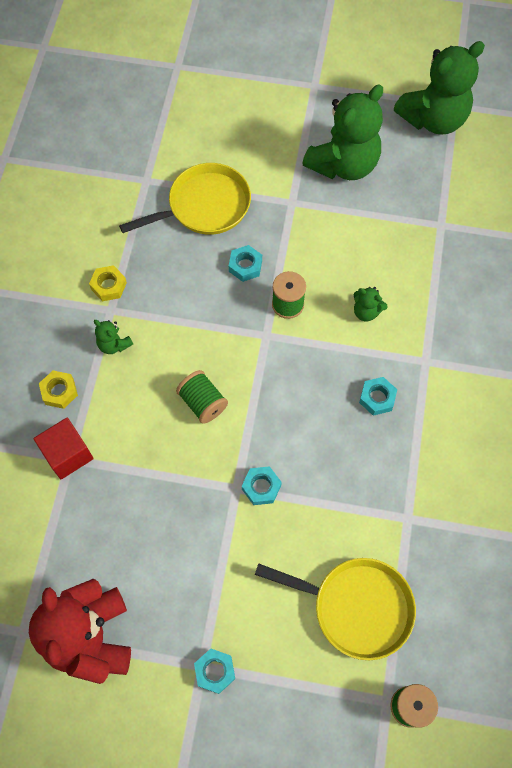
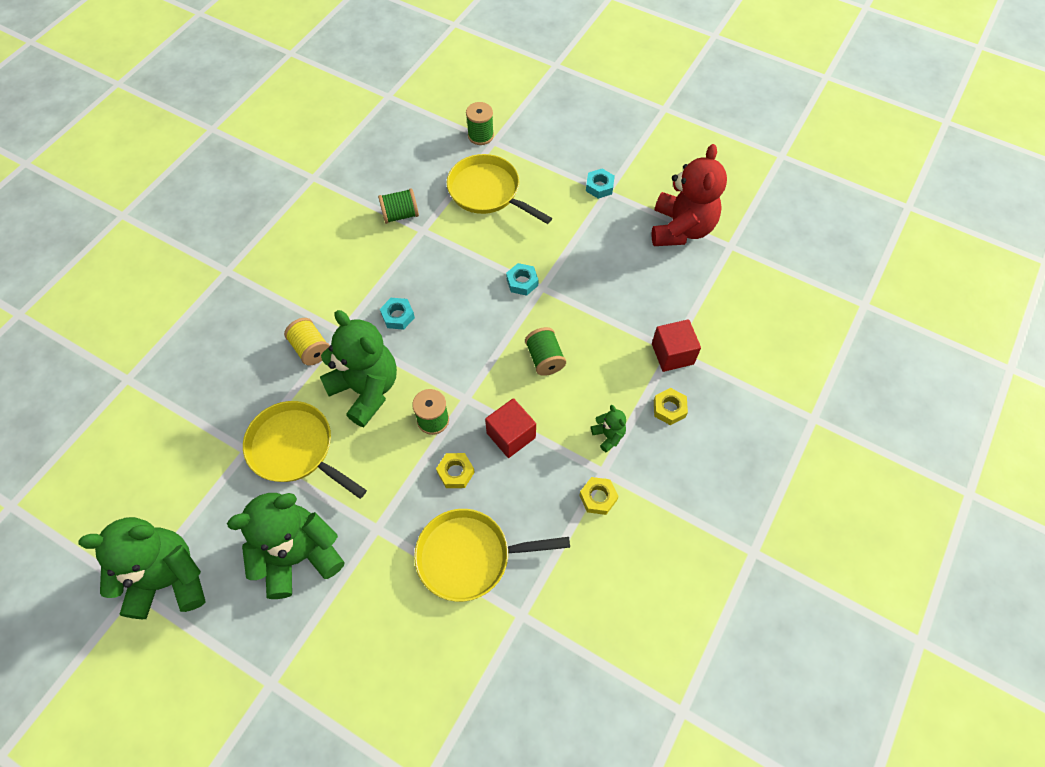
camera: 160 degrees left, 5 degrees down
turquoise nut [229,245,262,282] -> yellow nut [436,453,475,488]
green teddy bear [354,287,388,321] -> green teddy bear [320,310,397,427], size x2.34
none -> yellow pan [243,401,367,499]
none -> yellow spool [284,318,330,366]
none -> green spool [378,189,419,224]
none -> red cube [485,398,536,458]

